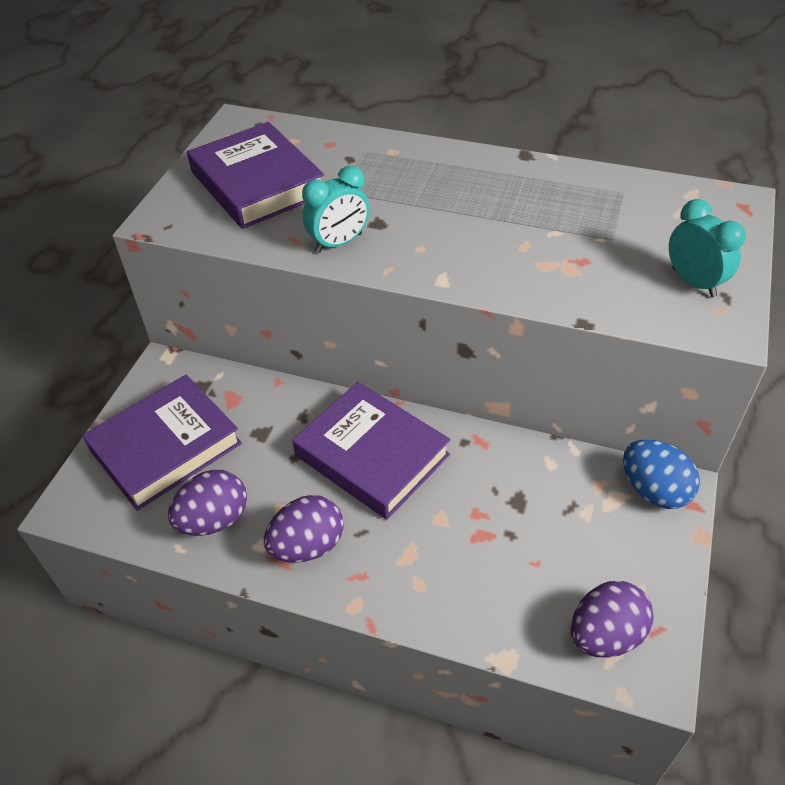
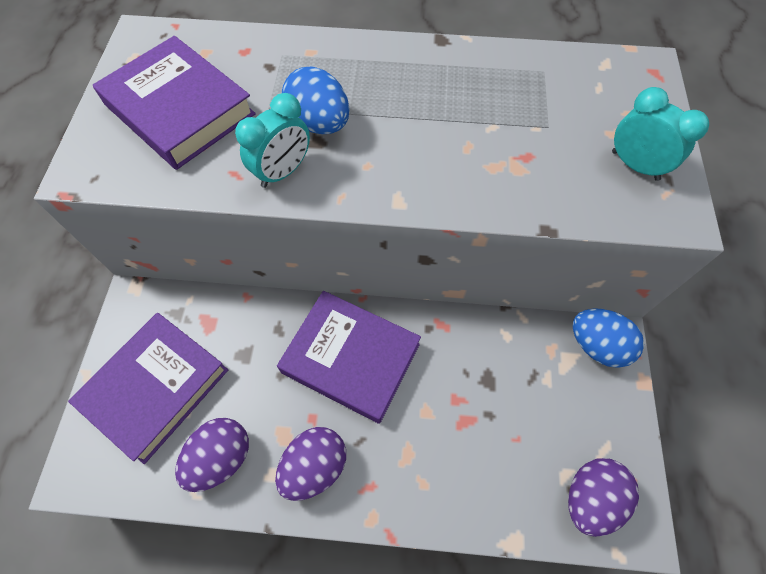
camera: 15 degrees left, 15 degrees up
none -> blue egg [282,66,349,134]

